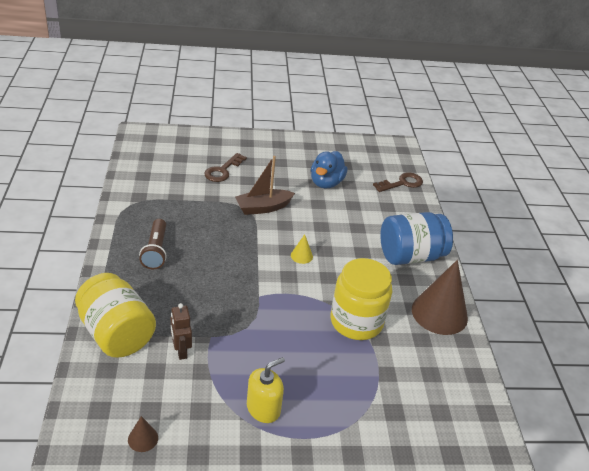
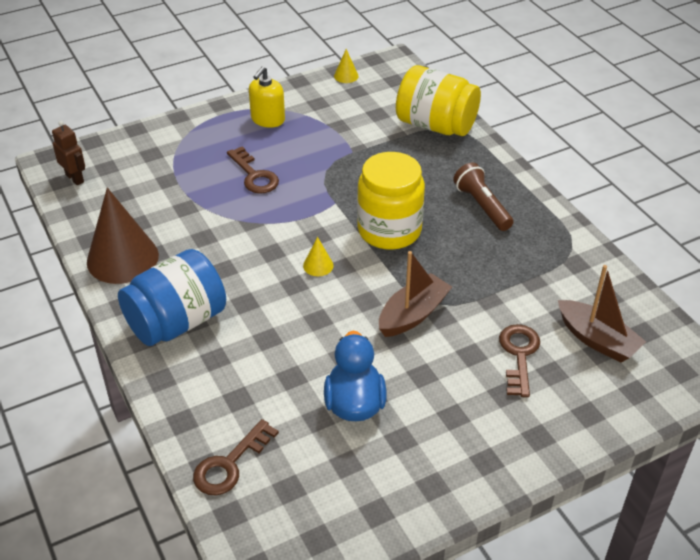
camera: 160 degrees right, 5 degrees up
brown cone [128,416,158,452] -> yellow cone [334,49,359,83]
brown robot [170,303,192,360] -> brown robot moved to [52,121,85,185]
yellow jar [331,258,392,340] -> yellow jar moved to [357,152,425,250]
none -> brown key [227,146,279,194]
none -> brown boat [558,265,646,363]

